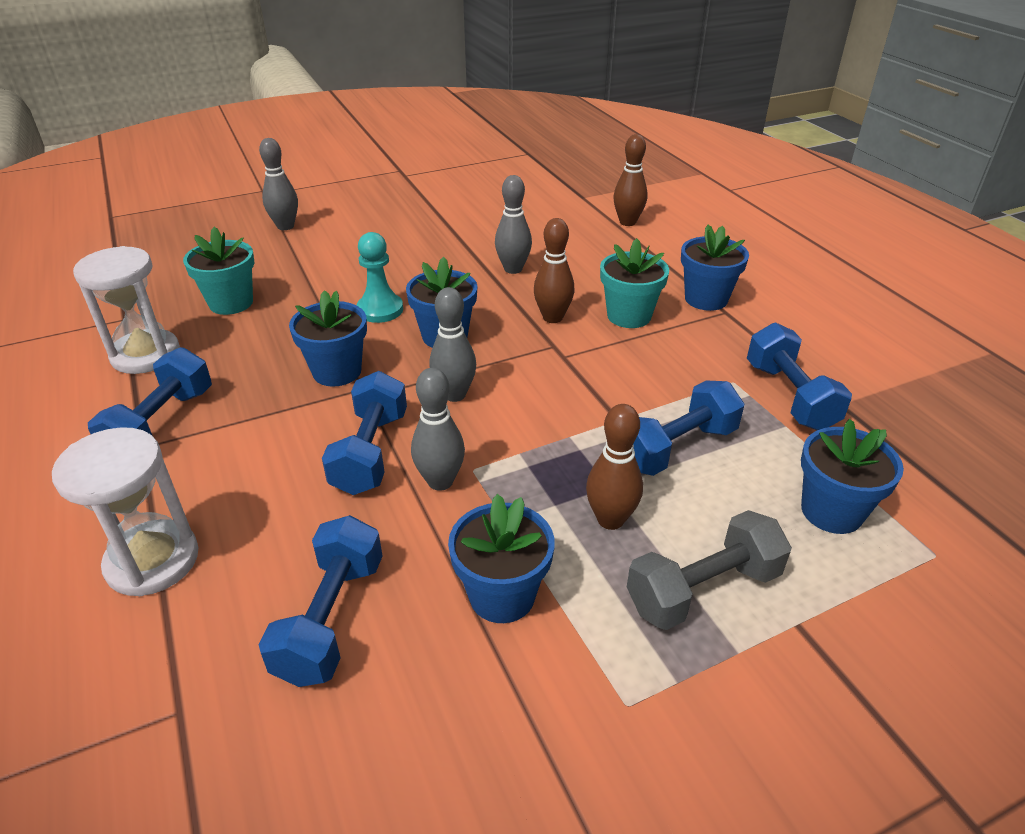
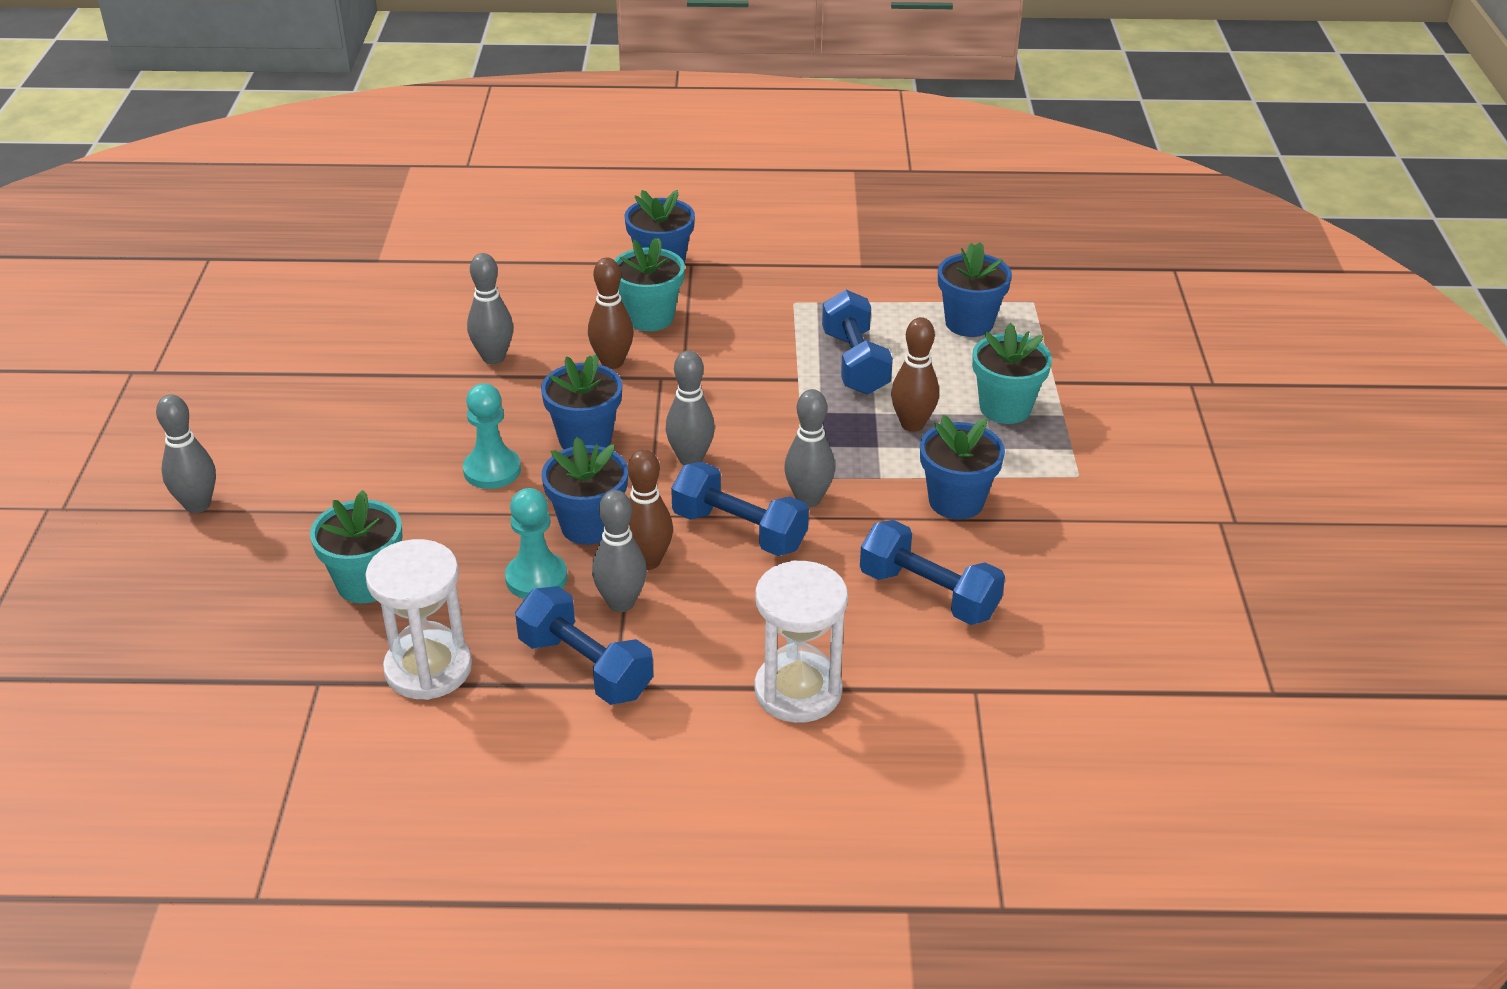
camera: 65 degrees left, 0 degrees up
brown bowling pin [613,134,648,226] -> brown bowling pin moved to [627,449,673,570]
grey dumbbell [627,510,792,630] -> turquoise flower pot [972,323,1052,424]
blue dumbbell [747,323,852,430] -> none
none -> turquoise pawn [505,488,567,599]
none -> grey bowling pin [592,490,647,612]

